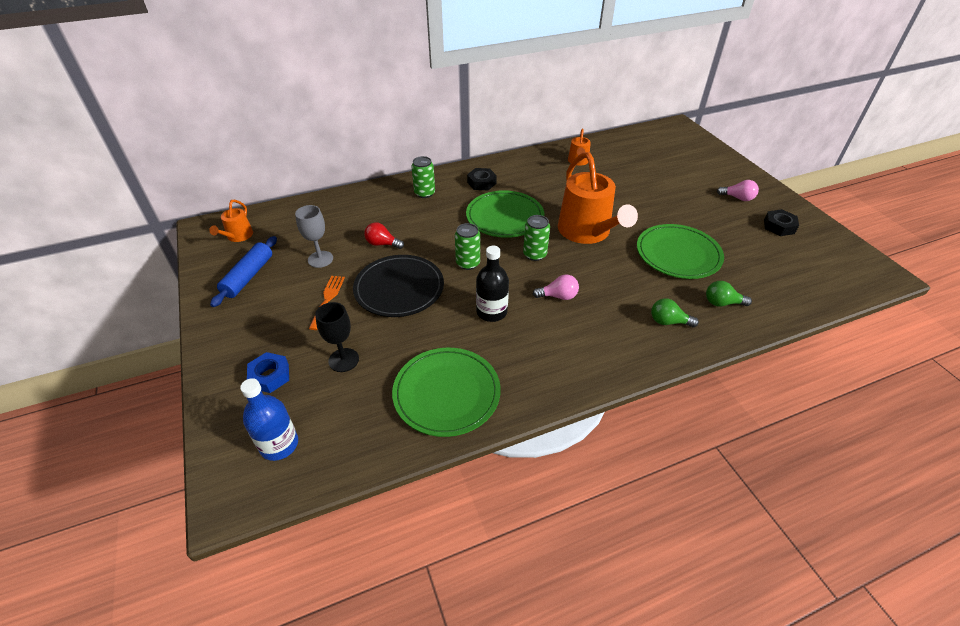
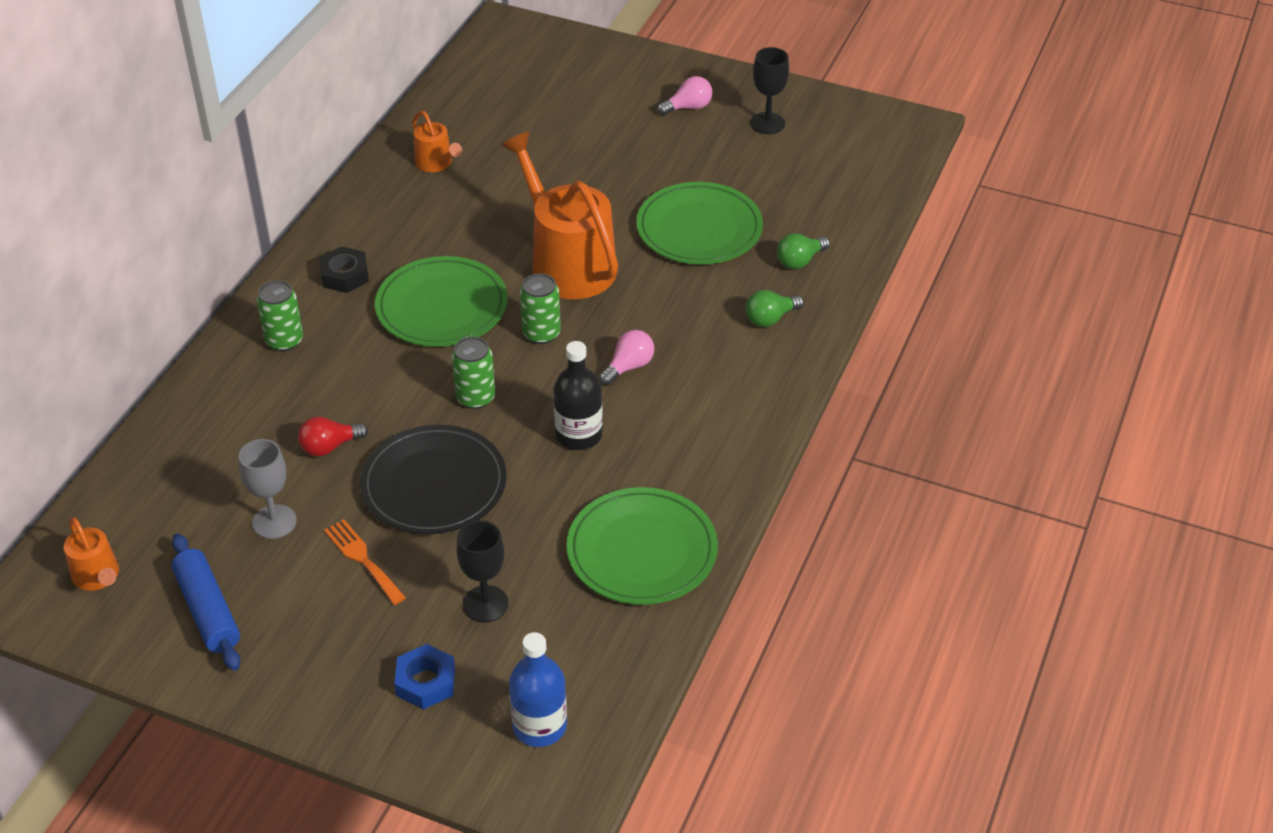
camera: 45 degrees left, 0 degrees up
orange watering can [558,152,638,244] -> orange watering can turned 150 degrees counterclockwise [501,132,618,299]
black nut [764,209,799,236] -> black goblet [750,47,789,134]

